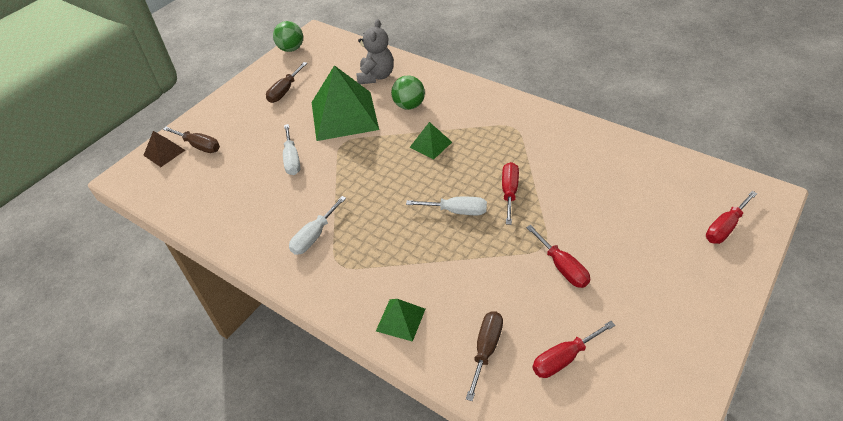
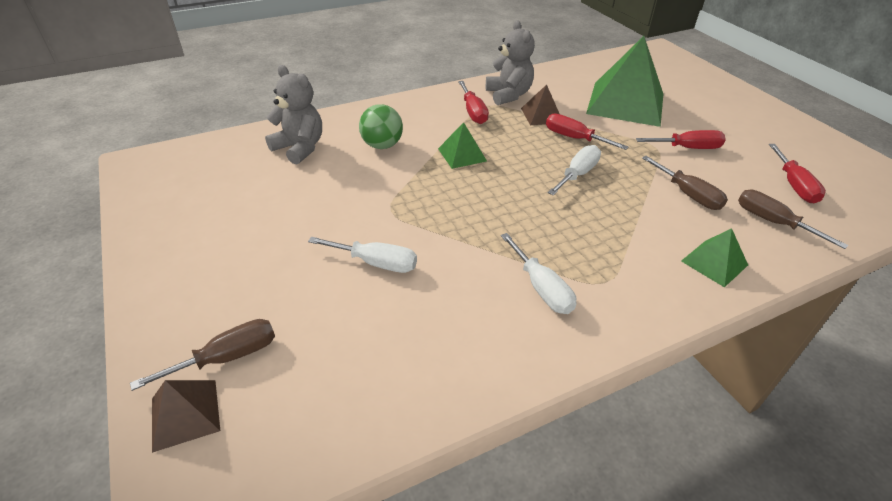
camera: 65 degrees left, 5 degrees down
brown screwdriver [266,62,307,103] -> brown screwdriver moved to [642,156,728,210]
green ball [273,21,303,52] -> none
green pyramid [312,65,379,141] -> green pyramid moved to [586,36,663,127]
red screwdriver [706,191,758,244] -> red screwdriver moved to [458,81,489,124]
none -> grey teddy bear [486,20,535,105]
none -> brown pyramid [521,85,559,125]

